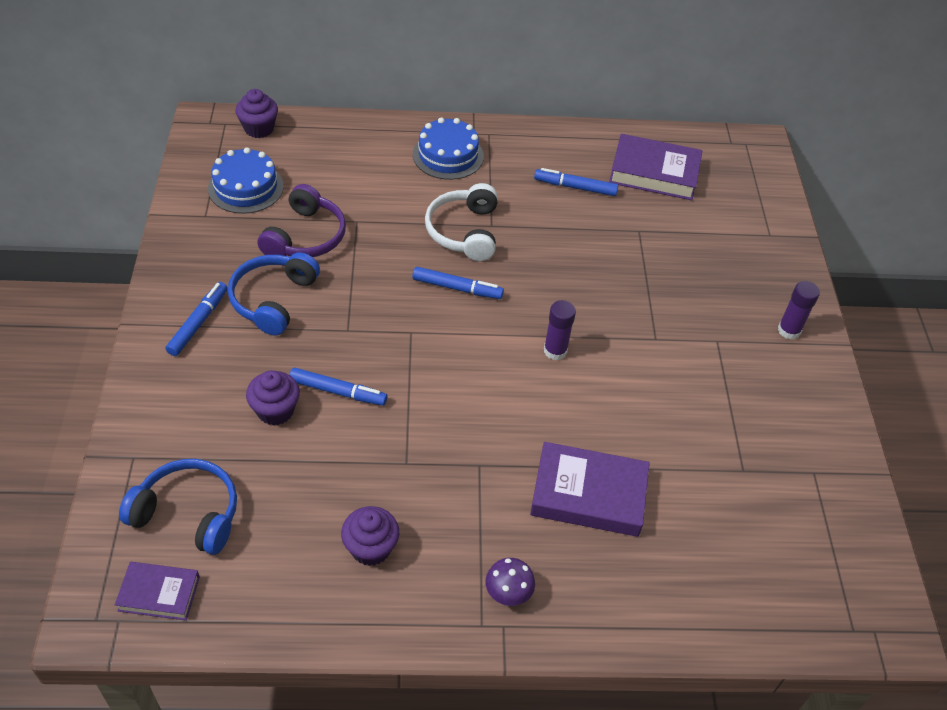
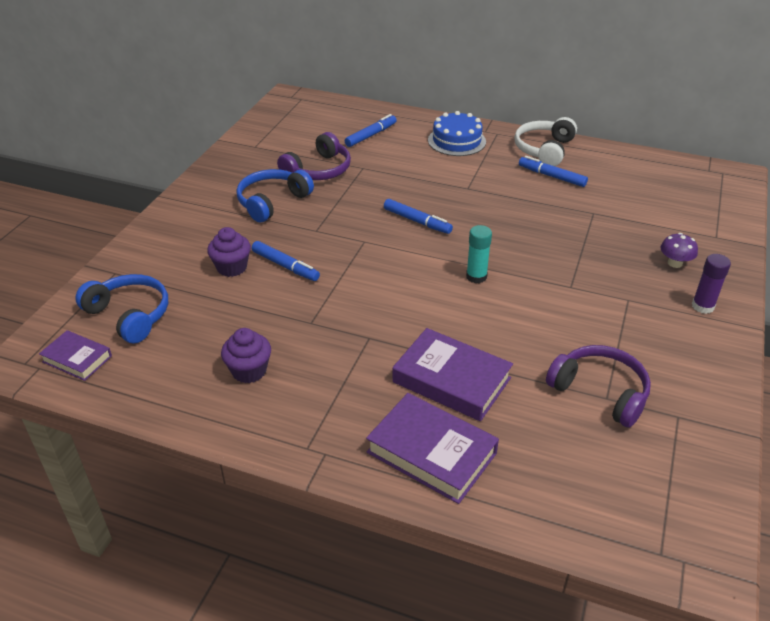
camera: 25 degrees right, 10 degrees down
blue marker [165,282,228,356] -> blue marker moved to [345,114,397,147]
blue cake [208,147,284,214] -> none
purple cupcake [235,89,278,138] -> none
white headphones [425,183,498,261] -> white headphones moved to [514,117,577,166]
purple mushroom [486,558,535,606] -> purple mushroom moved to [660,233,698,268]
purple glue stick [544,300,576,360] -> turquoise glue stick [466,225,492,283]
purple book [609,134,702,200] -> purple book moved to [366,393,499,504]
none -> purple headphones [546,345,651,428]

